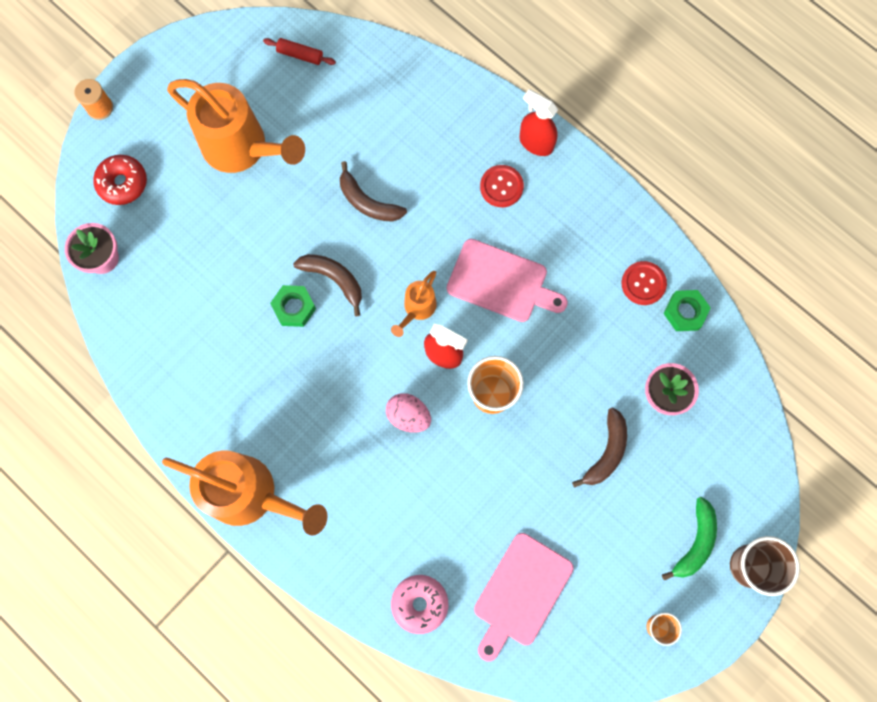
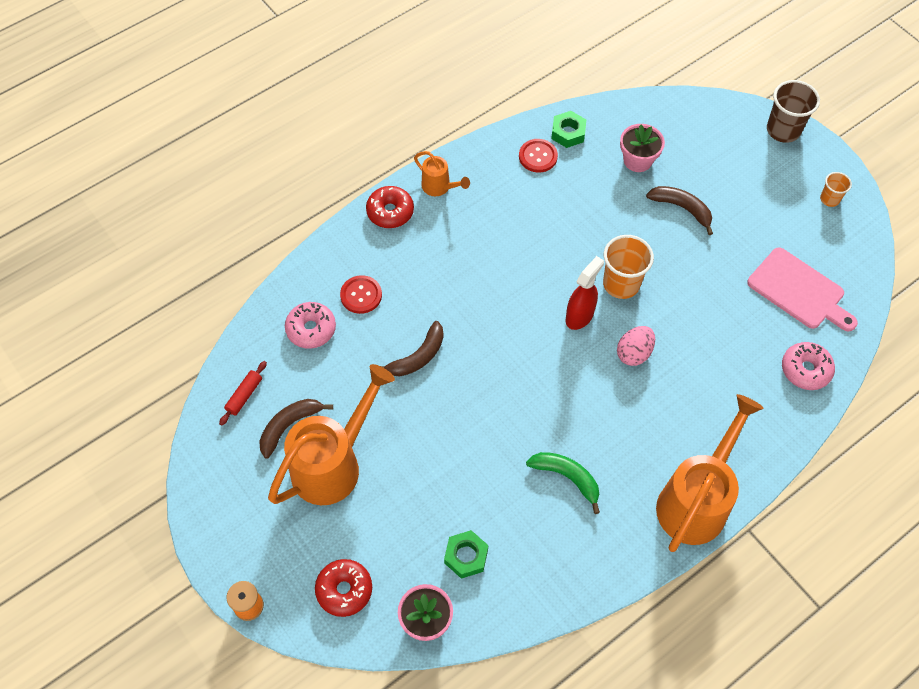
camera: 80 degrees left, 15 degrees down
green nut [270,285,316,327] -> green nut moved to [444,530,488,579]
brown banana [293,254,362,317] -> brown banana moved to [259,399,333,459]
orange watering can [391,271,437,337] -> orange watering can moved to [414,151,470,196]
pink cutting board [447,239,568,322] -> none
red button [480,165,524,207] -> red button moved to [340,275,382,314]
red spray bottle [519,89,558,156] -> red donut [366,186,414,228]
green banana [662,497,717,580] -> green banana moved to [526,452,600,514]
none -> pink donut [285,302,336,349]

